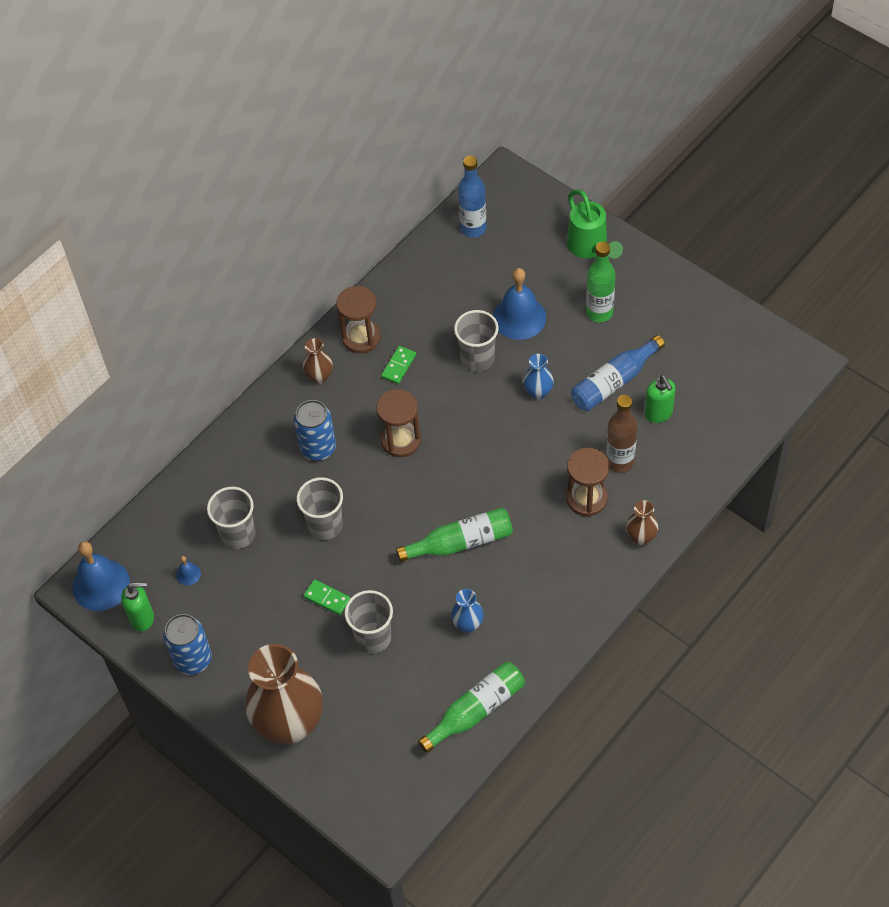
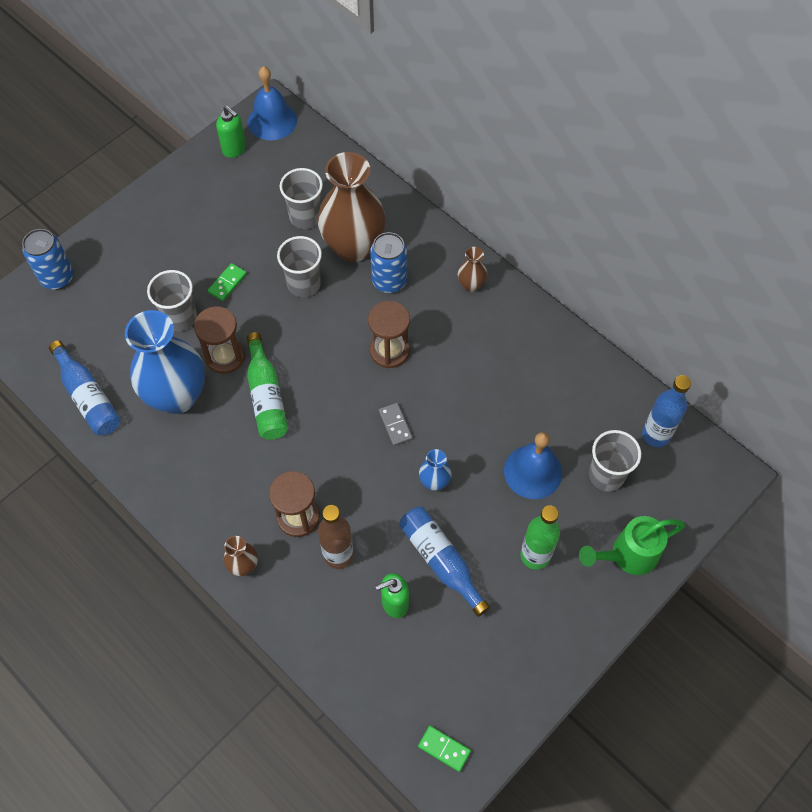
camera: 90 degrees right, 5 degrees up
green soap dispenser [121,582,154,631] -> green soap dispenser turned 45 degrees counterclockwise [216,106,246,158]
blue can [163,614,212,675] -> blue can moved to [22,229,73,290]
blue bell [176,556,201,585] -> none
brown vase [245,644,323,744] -> brown vase moved to [318,152,386,262]
brown hourglass [336,286,381,353] -> brown hourglass moved to [194,306,245,374]
green domino [381,346,416,384] -> green domino moved to [418,726,471,772]
green bottle [418,662,525,753] -> blue bottle [49,340,120,435]
blue vase [451,589,484,633] -> blue vase [125,310,205,414], size x2.28
grey cup [454,310,499,372] -> grey cup moved to [589,430,641,491]
none -> grey domino [379,403,413,446]

